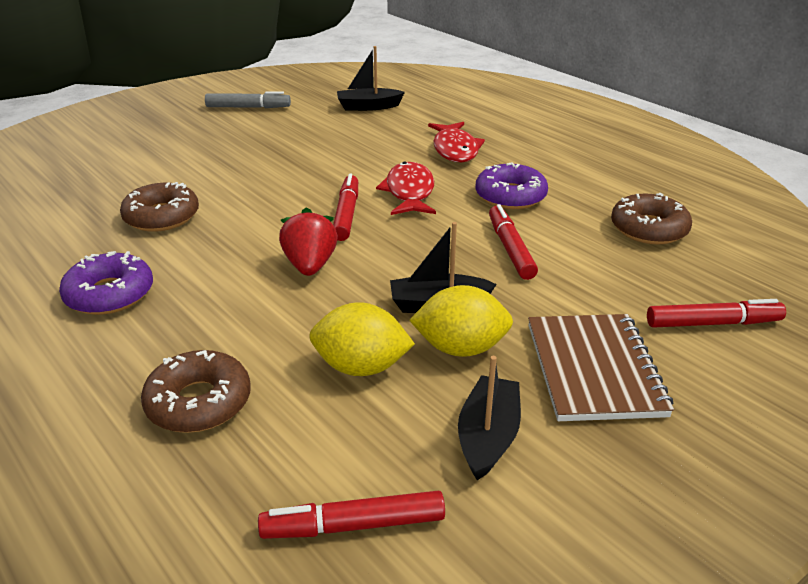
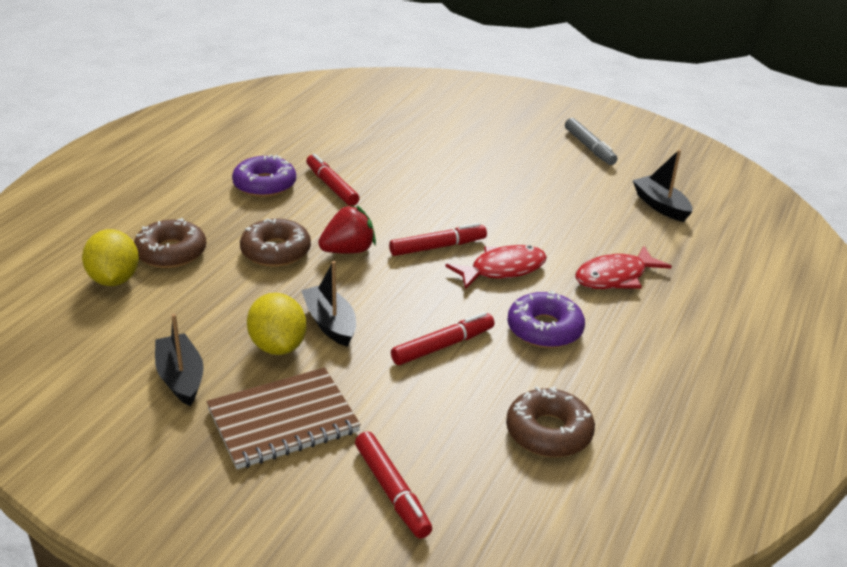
camera: 65 degrees right, 0 degrees up
brown donut [120,182,199,232] -> brown donut moved to [240,218,311,267]
red marker [258,491,445,539] -> red marker moved to [306,153,359,206]
yellow lemon [309,302,415,376] -> yellow lemon moved to [82,229,139,286]
black boat [458,356,521,480] -> black boat turned 105 degrees counterclockwise [155,314,204,406]

